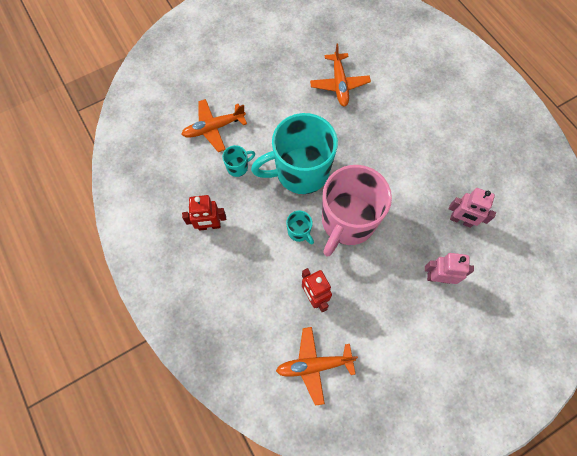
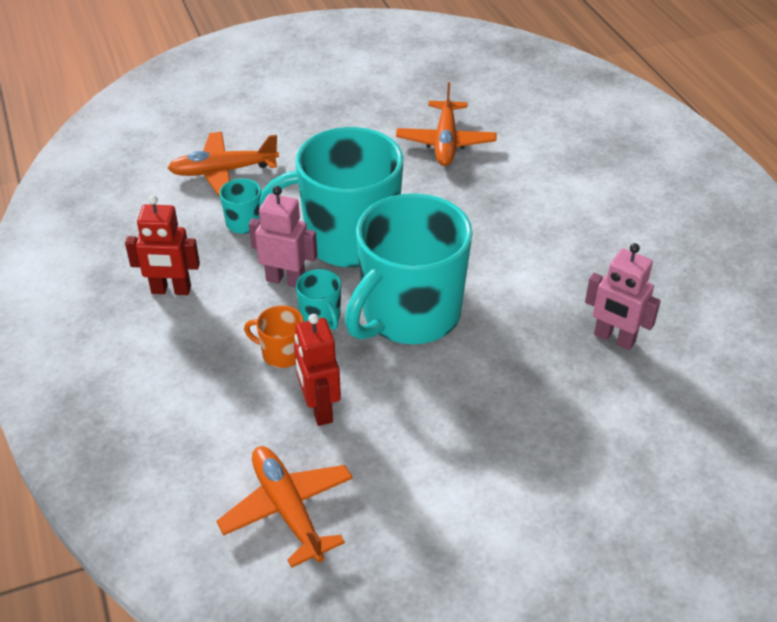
camera: 10 degrees right, 25 degrees down
orange plane [276,327,358,406] -> orange plane turned 60 degrees clockwise [217,446,353,568]
pink mug [322,165,392,256] -> turquoise mug [345,193,473,344]
pink robot [425,253,474,284] -> pink robot moved to [249,186,317,288]
none -> orange mug [244,306,304,368]

